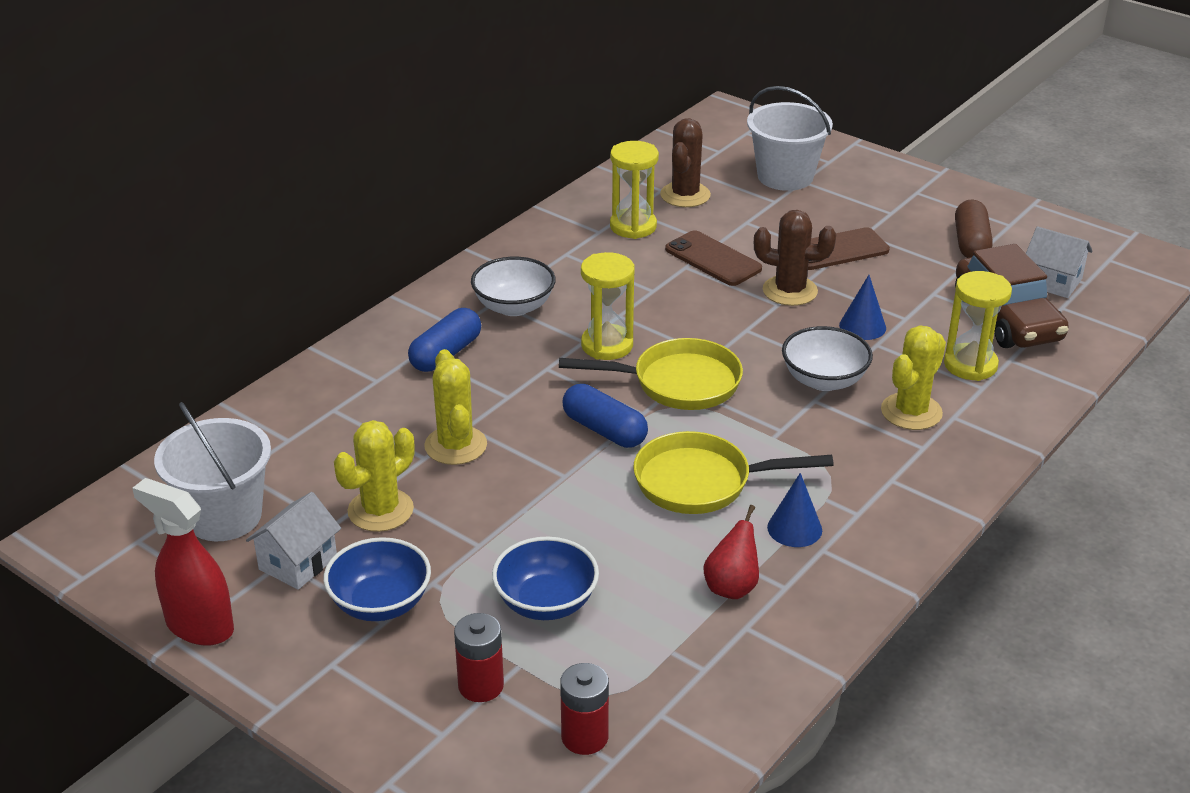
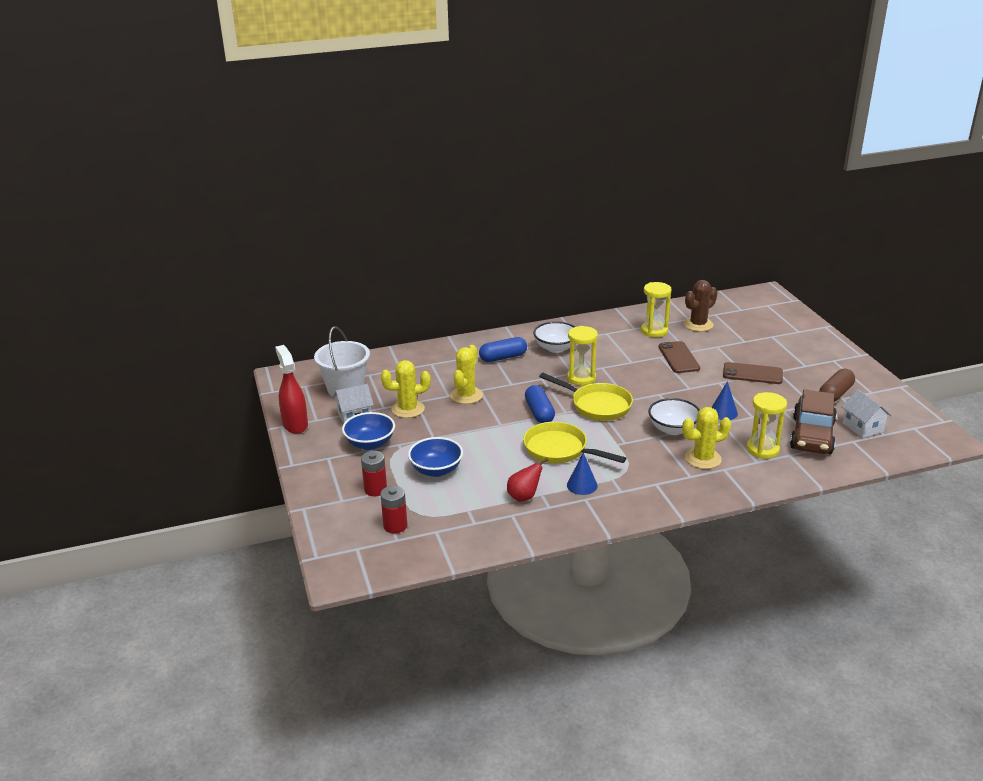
camera: 35 degrees right, 5 degrees down
white bucket [747,86,833,191] -> none
brown cactus [754,210,836,306] -> none

